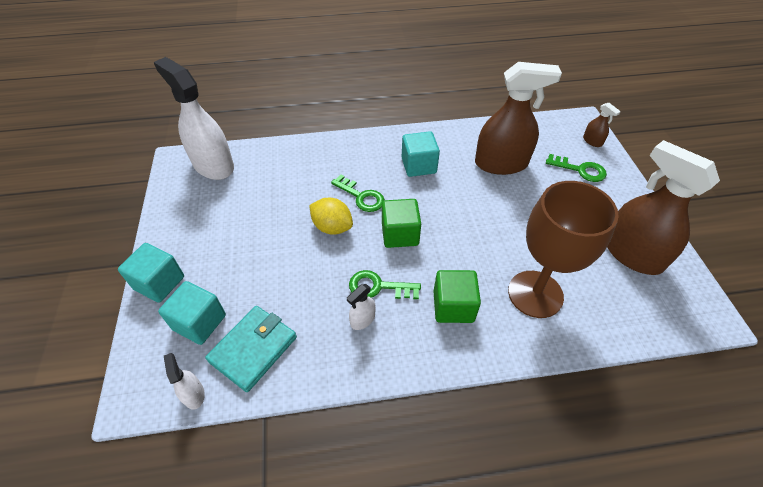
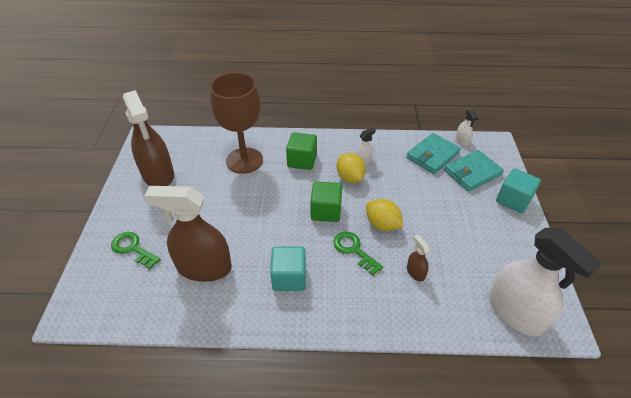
camera: 170 degrees left, 5 degrees down
turquoise cube [158,281,226,345] -> turquoise wallet [444,150,504,192]
green key [349,270,421,299] -> yellow lemon [336,153,366,183]
brown spray bottle [583,103,621,147] -> brown spray bottle moved to [407,235,430,281]

